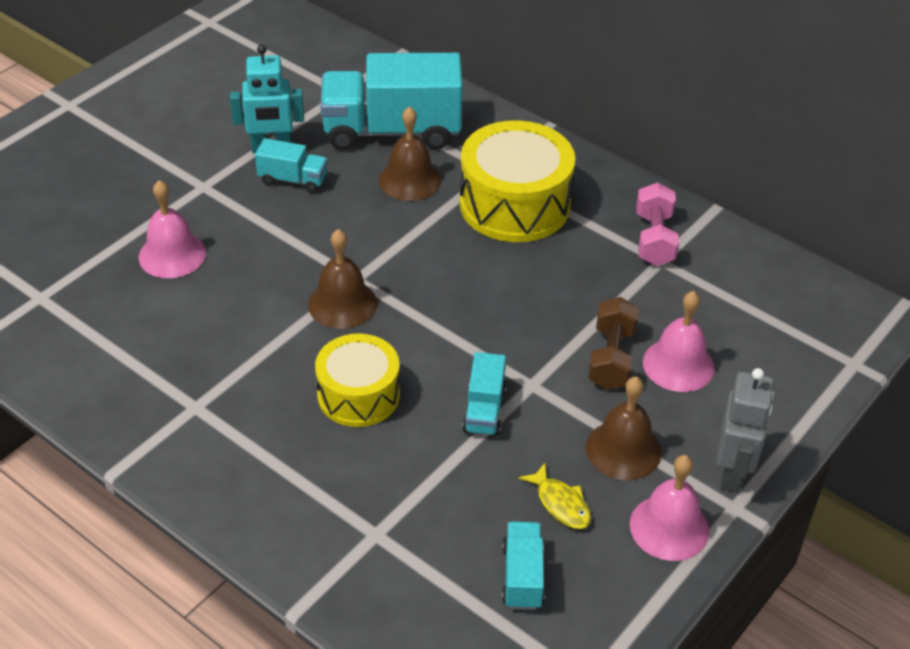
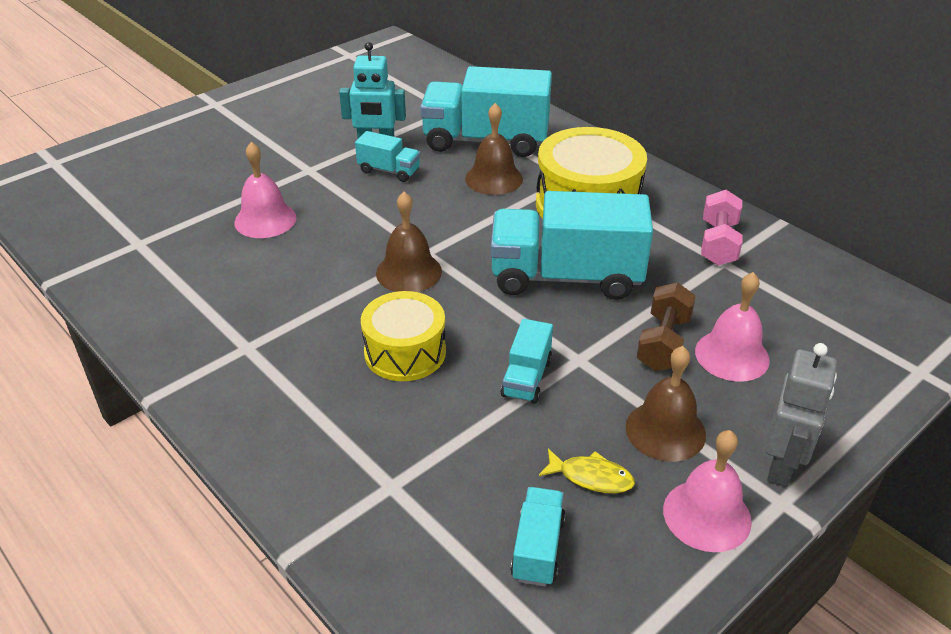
camera: 10 degrees right, 5 degrees down
yellow fish [519,463,591,529] -> yellow fish turned 45 degrees counterclockwise [539,449,635,493]
none -> turquoise truck [491,191,653,300]

